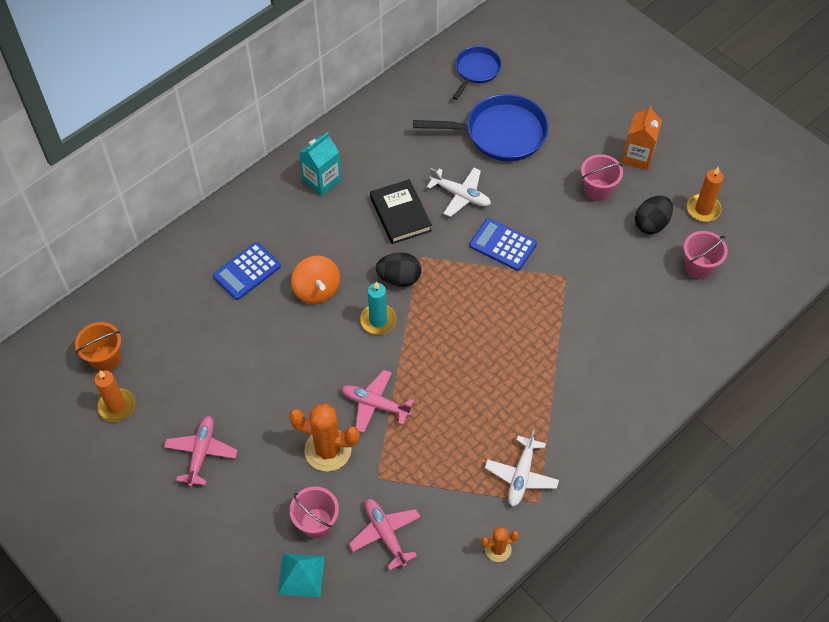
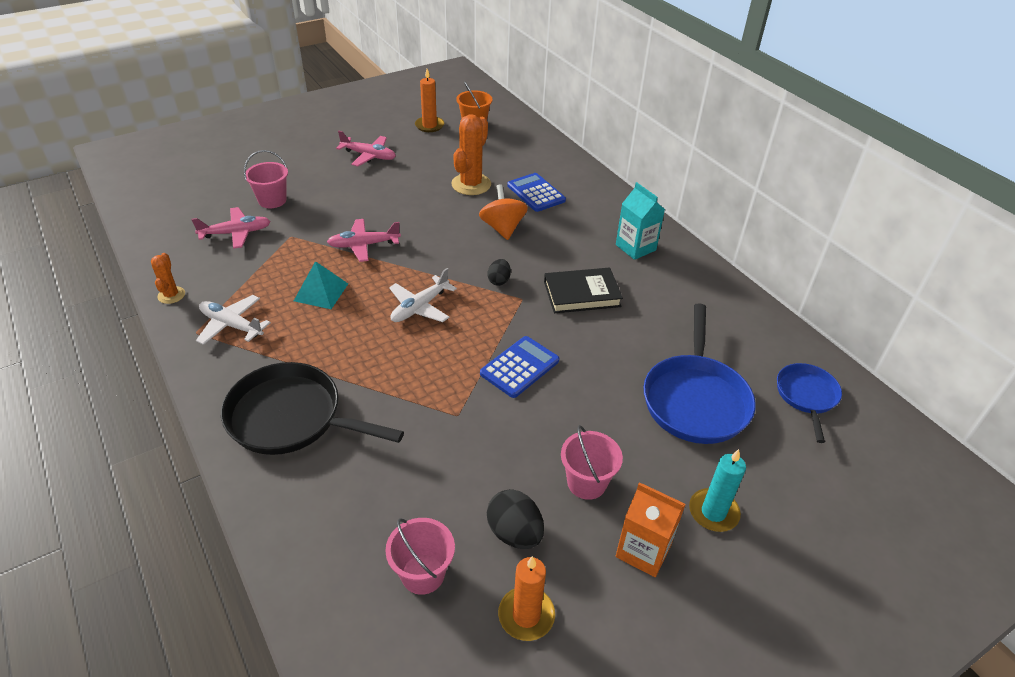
camera: 100 degrees right, 15 degrees down
turquoise pyramid [278,553,325,597] -> turquoise pyramid moved to [294,261,348,309]
orange cactus [289,404,360,471] -> orange cactus moved to [451,114,491,195]
orange spinning top [291,256,340,304] -> orange spinning top turned 90 degrees clockwise [479,184,528,240]
pink plane [341,370,414,433] -> pink plane turned 135 degrees counterclockwise [327,219,401,262]
turquoise candle [360,281,397,335] -> turquoise candle moved to [689,449,746,532]
black egg [376,253,421,287] -> black egg [488,259,511,286], size x0.63
white plane [427,168,491,217] -> white plane moved to [389,268,457,322]
blue pan [452,46,501,100] -> blue pan turned 120 degrees counterclockwise [777,363,842,443]
none -> black pan [221,362,404,455]

